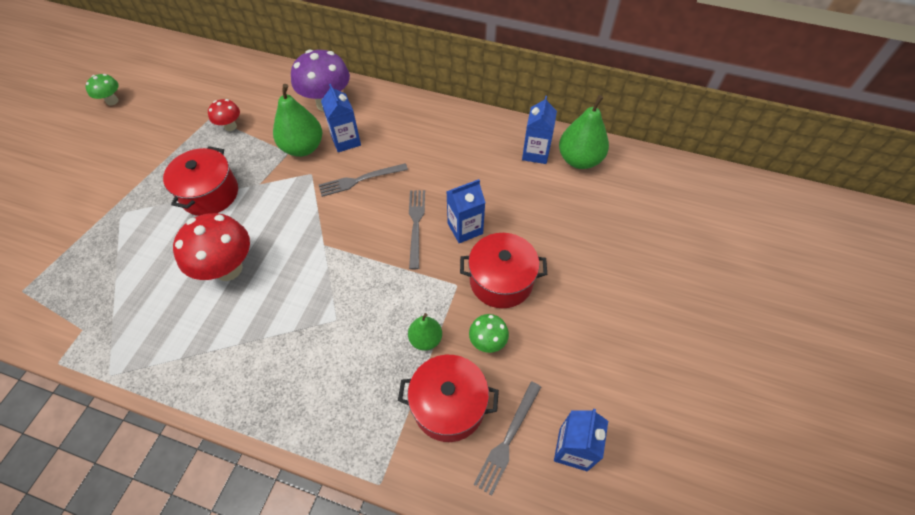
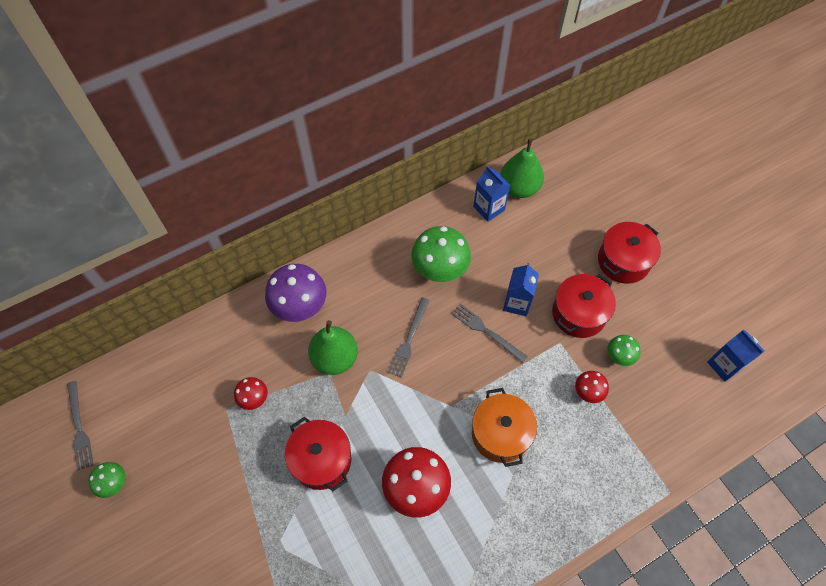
camera: 50 degrees left, 5 degrees up
blue carton [321,84,361,152] -> none
red pot [398,355,499,442] -> red pot moved to [598,222,661,284]
green pear [408,313,442,351] -> red mushroom [575,371,609,403]
grey fork [474,382,541,496] -> grey fork moved to [67,381,94,471]
none -> green mushroom [411,226,471,282]
none -> orange pot [472,388,537,467]

